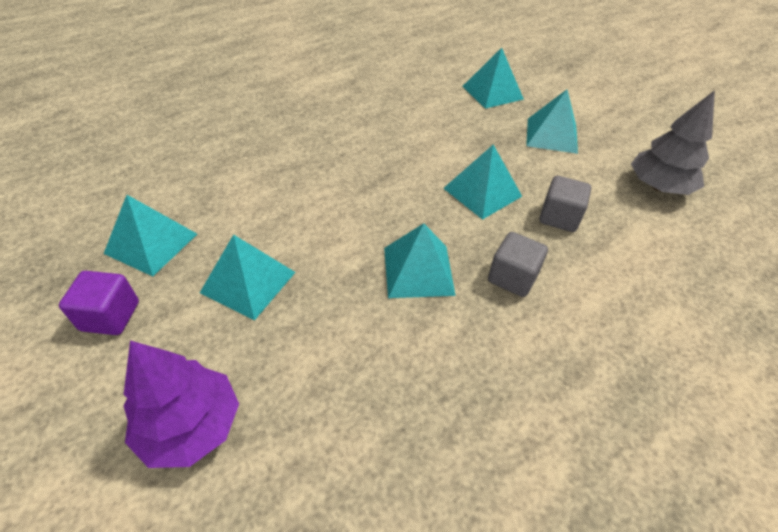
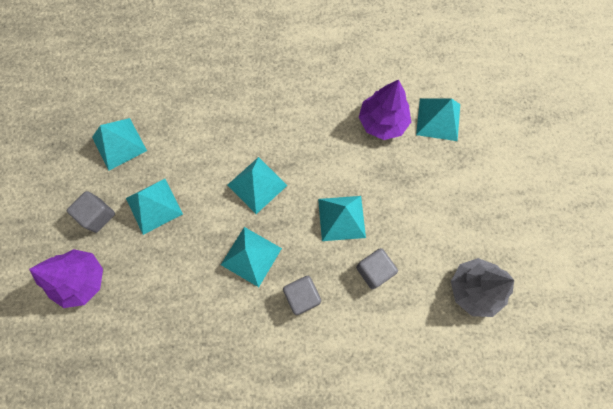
camera: 35 degrees right, 25 degrees up
purple cube [59,271,139,335] -> none
turquoise pyramid [526,89,578,154] -> turquoise pyramid moved to [228,157,288,214]
none -> grey cube [67,191,115,233]
none -> purple tree [359,79,411,140]

